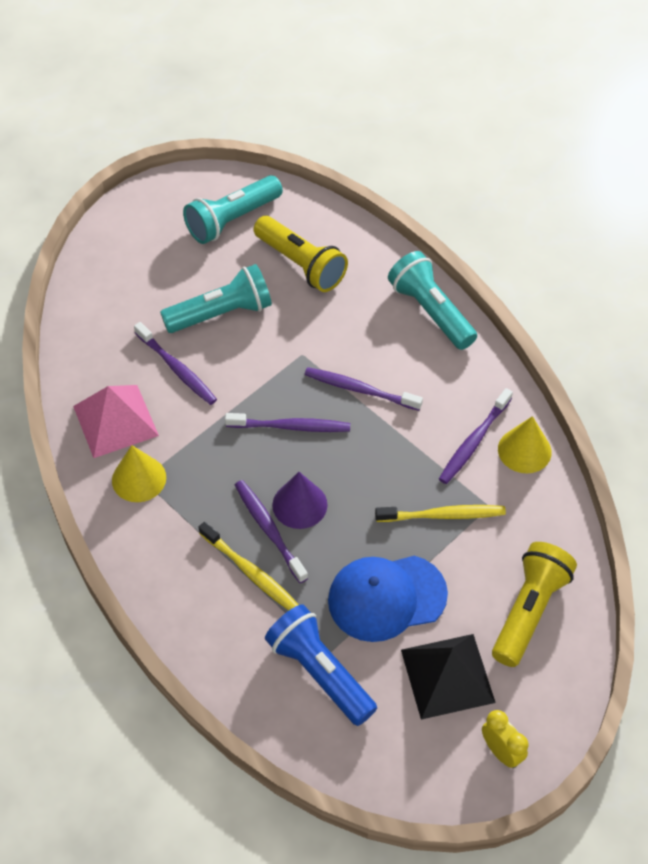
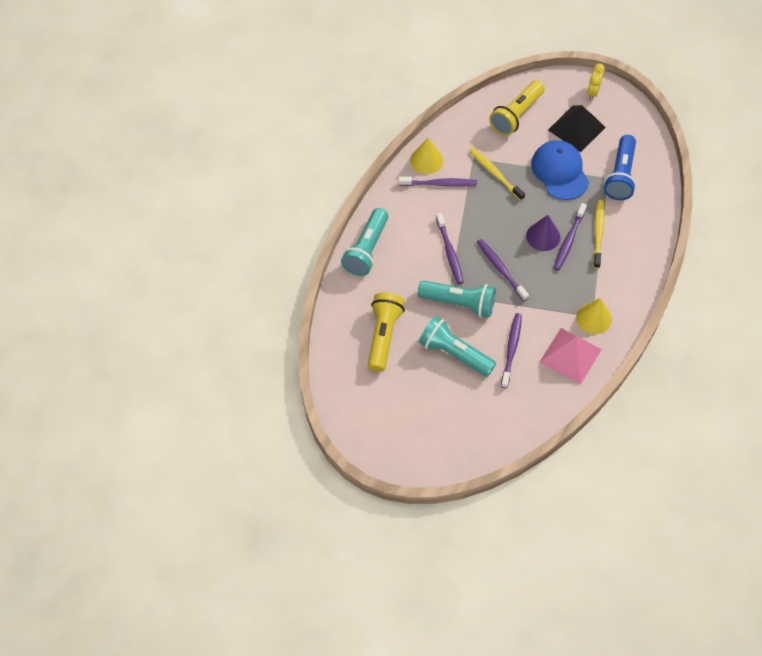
camera: 125 degrees left, 5 degrees up
turquoise flashlight [183,175,283,244] -> turquoise flashlight moved to [418,280,496,318]
blue cap [328,556,448,642] -> blue cap turned 150 degrees counterclockwise [531,140,589,200]
yellow flashlight [492,542,577,667] -> yellow flashlight turned 45 degrees counterclockwise [489,80,545,136]

